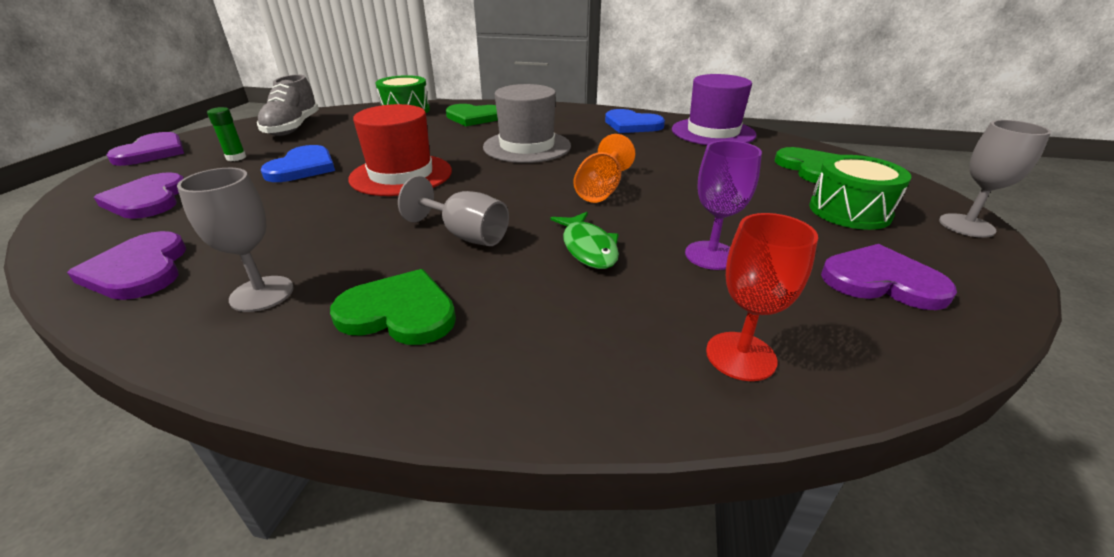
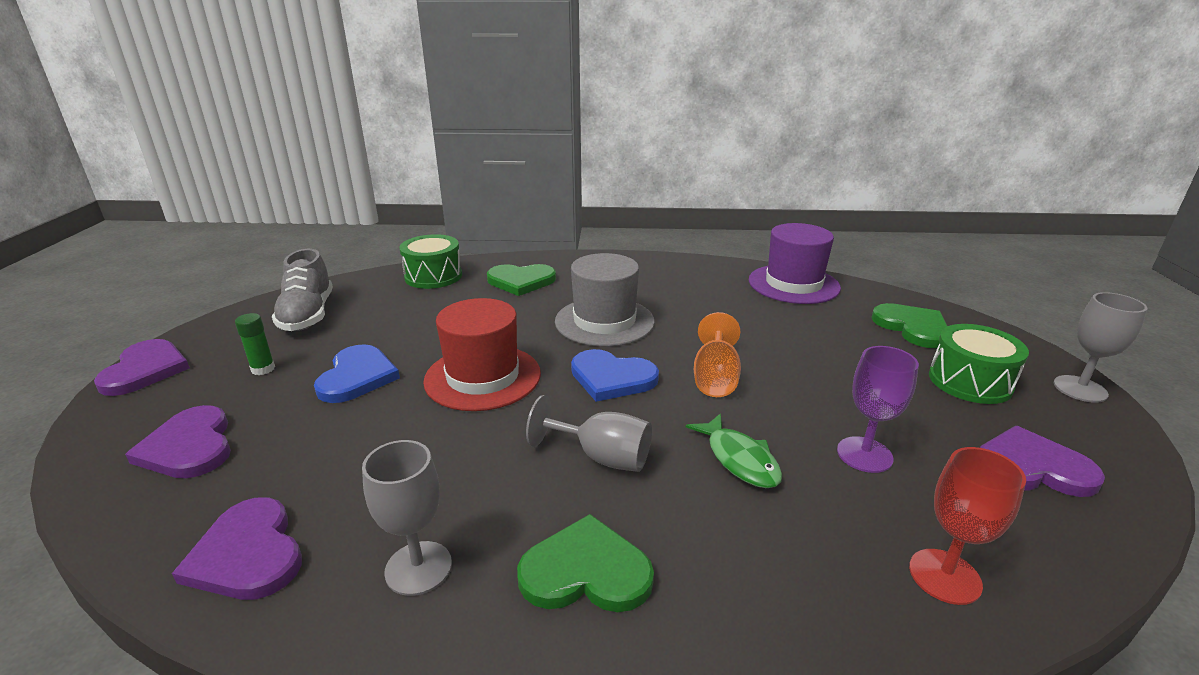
camera: 10 degrees left, 5 degrees down
blue heart [605,109,665,133] -> blue heart moved to [571,349,659,402]

